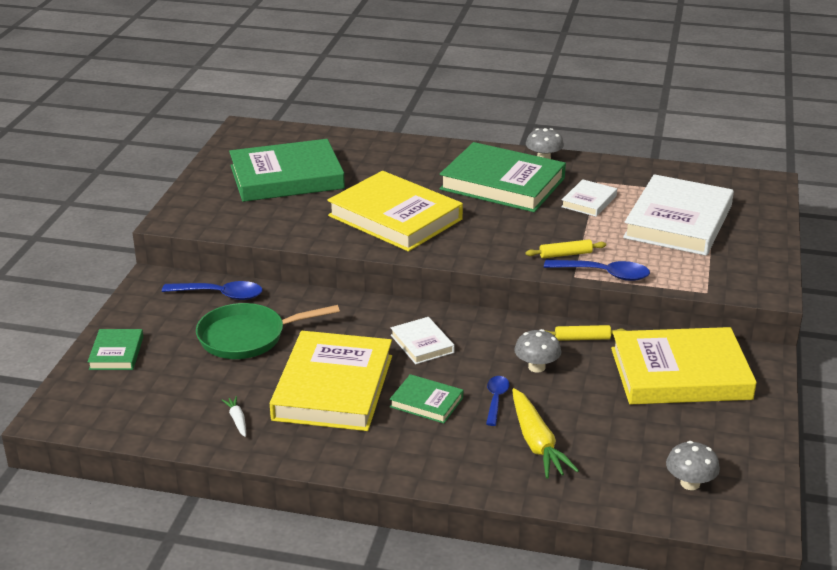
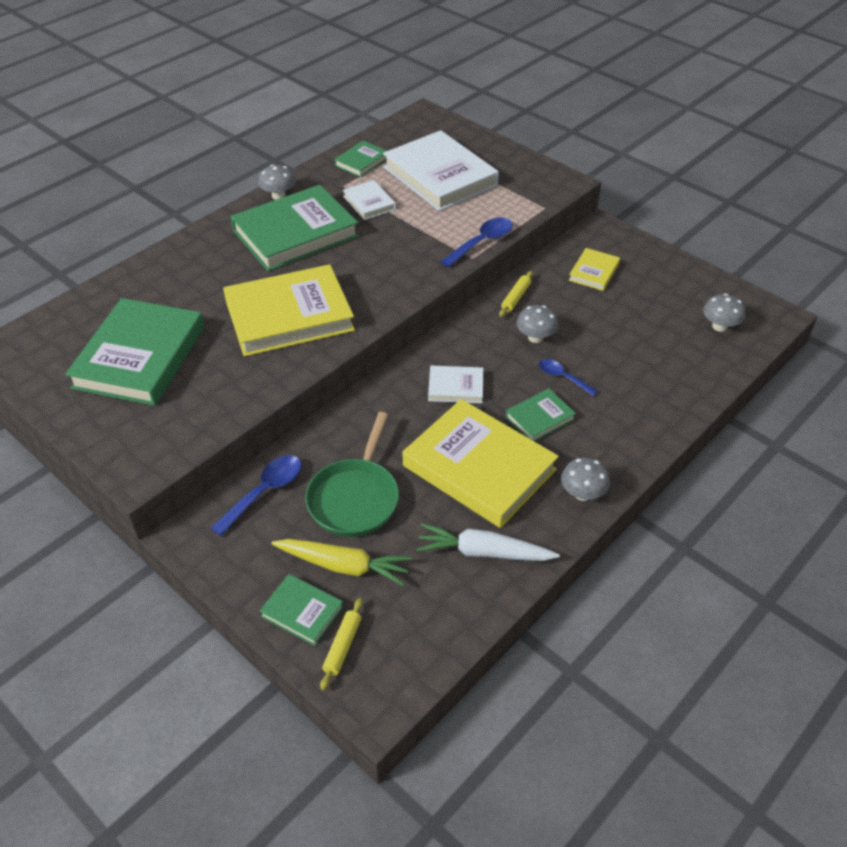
camera: 60 degrees left, 15 degrees up
white carrot [222,396,246,437] -> white carrot [416,524,560,561], size x2.08
yellow carrot [512,388,579,479] -> yellow carrot moved to [271,539,412,586]
yellow rolling pin [526,240,606,258] -> yellow rolling pin moved to [320,598,363,690]
yellow book [611,327,757,404] -> yellow book [569,248,620,291], size x0.47
none -> green book [334,141,386,177]
none -> grey mushroom [561,458,610,501]

